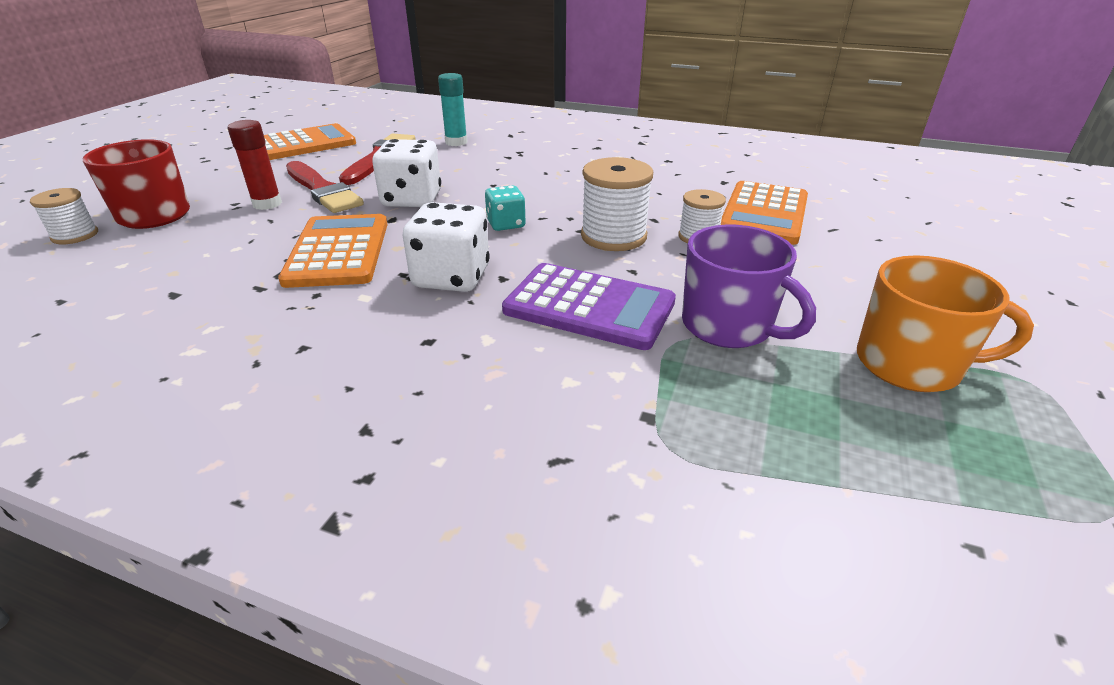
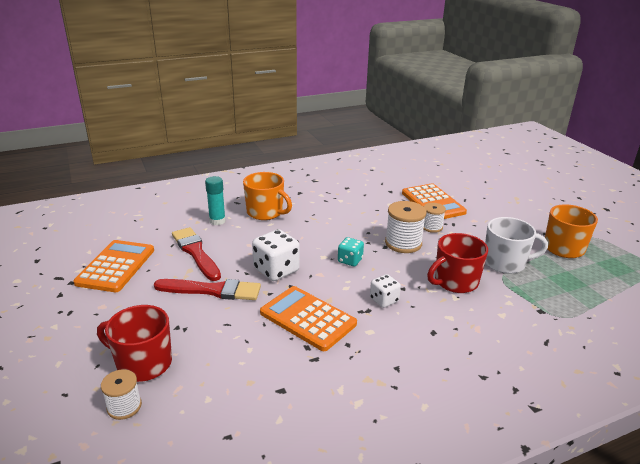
camera: 45 degrees left, 5 degrees down
red glue stick [227,120,282,210] -> none
white dice [403,202,490,292] -> white dice [370,274,401,308], size x0.59
purple calculator [502,263,676,350] -> red mug [427,233,488,293]
purple mug [682,224,816,348] -> white mug [485,217,548,274]
none -> orange mug [243,172,292,220]

